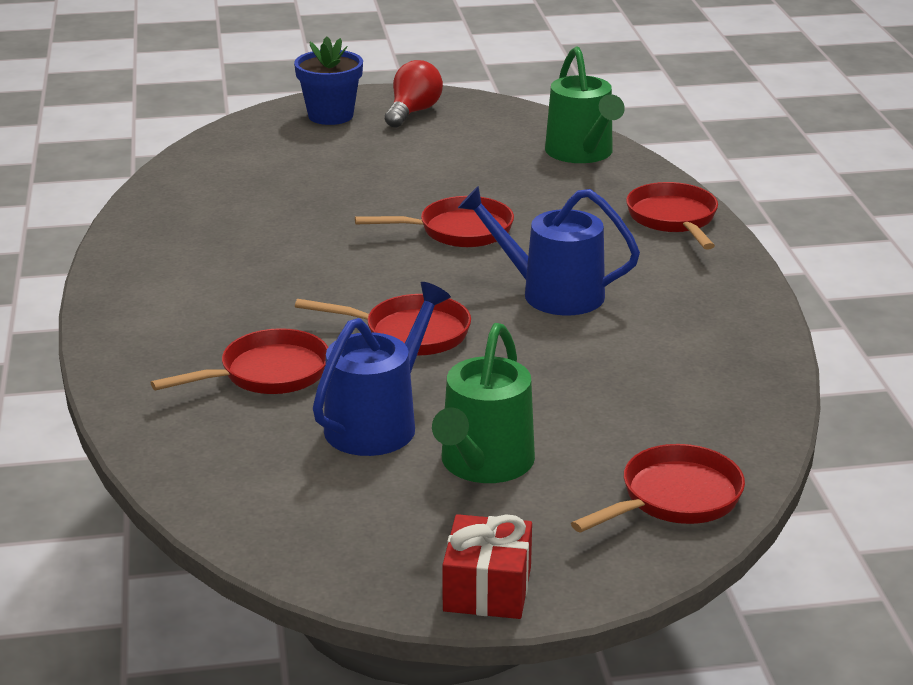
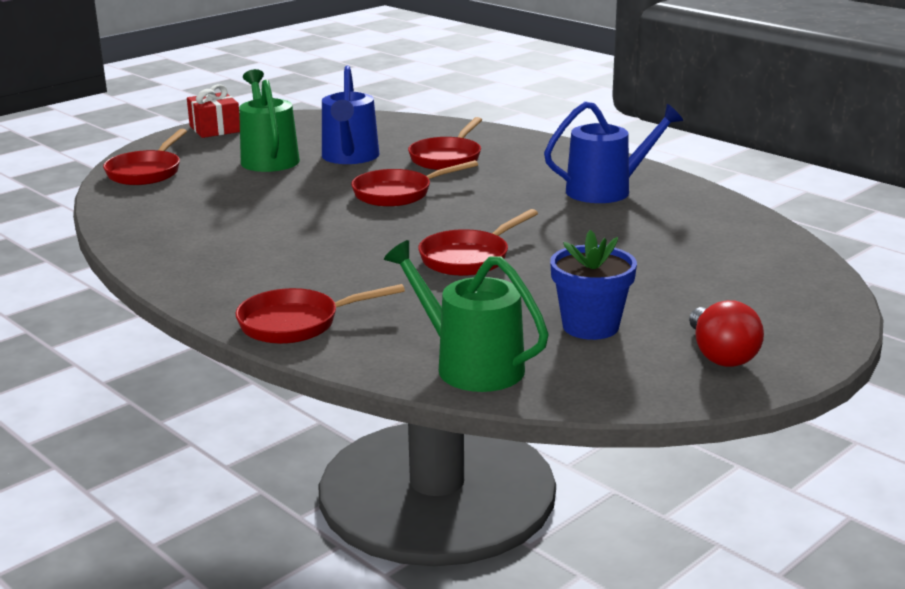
camera: 145 degrees right, 5 degrees down
blue flower pot [294,36,363,125] -> blue flower pot moved to [550,230,637,340]
blue watering can [458,186,640,315] -> blue watering can moved to [544,101,683,203]
red pan [626,182,718,250] -> red pan turned 120 degrees clockwise [235,284,405,344]

